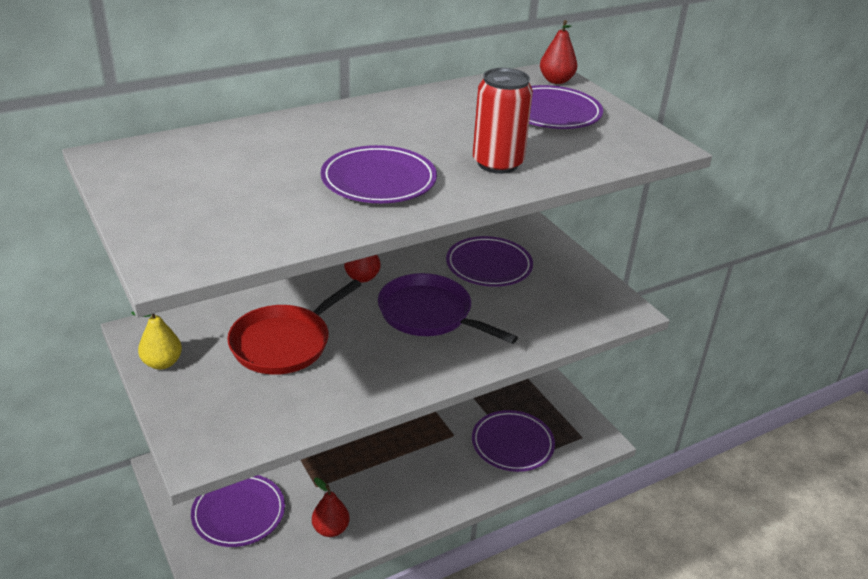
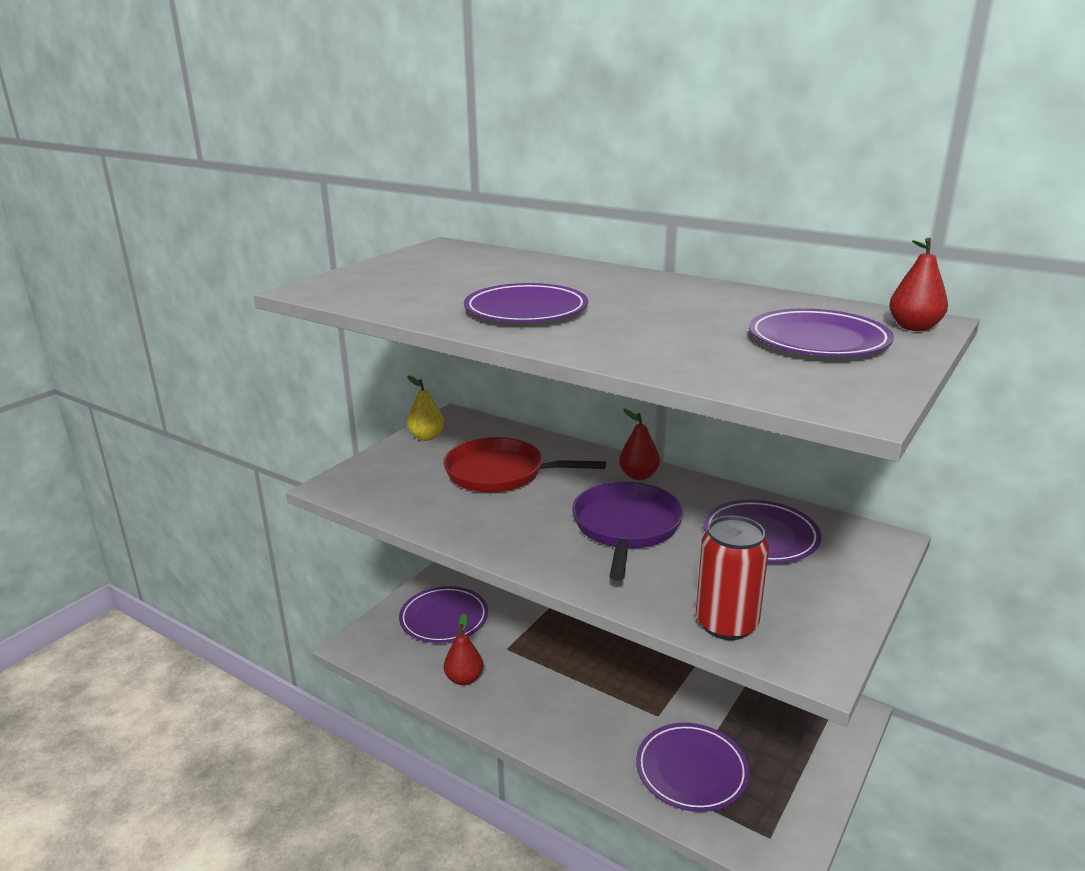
camera: 65 degrees right, 10 degrees down
red can [473,68,533,174] -> red can moved to [696,516,769,640]

